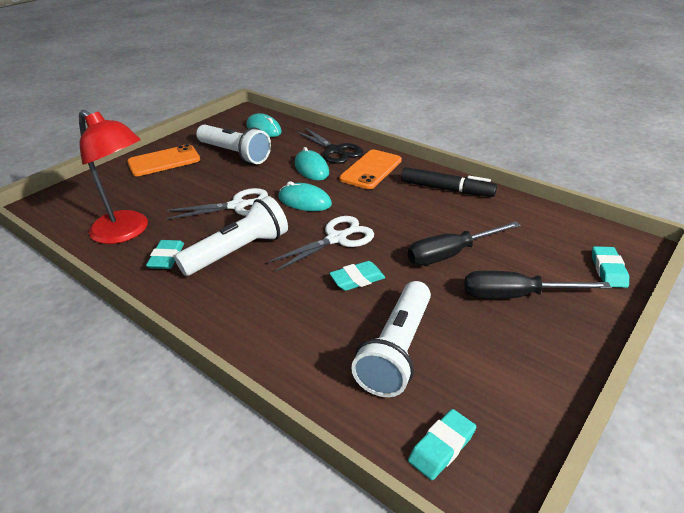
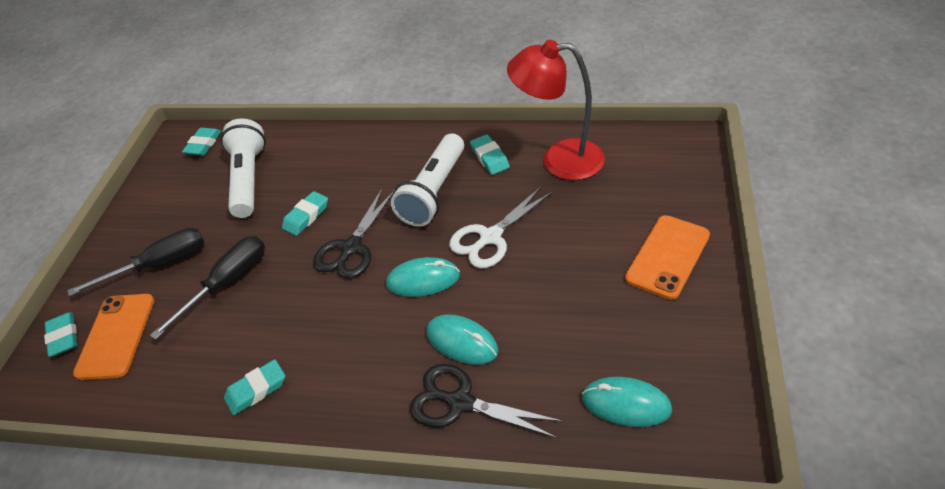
camera: 155 degrees right, 10 degrees up
white flashlight [196,125,271,164] -> none
white scissors [267,216,374,272] -> black scissors [313,188,395,279]
orange phone [339,150,402,189] -> orange phone moved to [73,294,154,380]
black marker [401,167,497,197] -> turquoise eraser [224,359,285,415]

